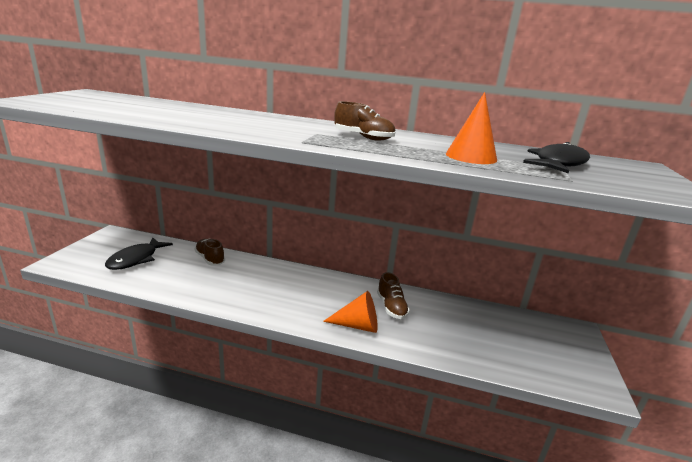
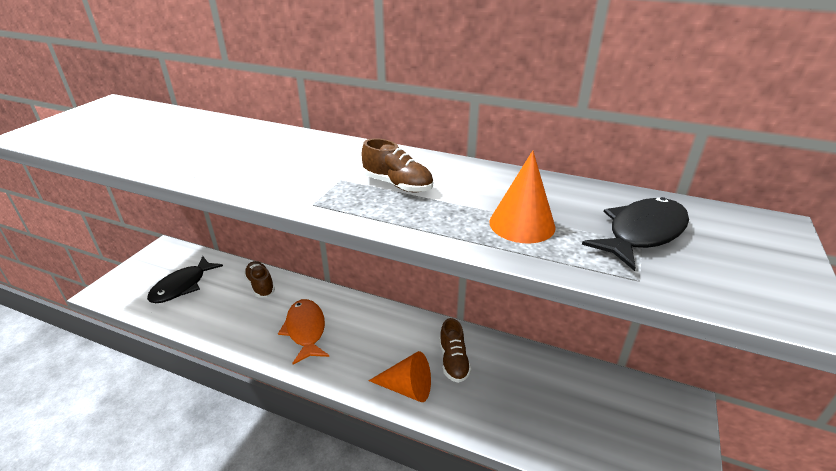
camera: 10 degrees right, 10 degrees up
none -> orange fish [278,299,329,364]

